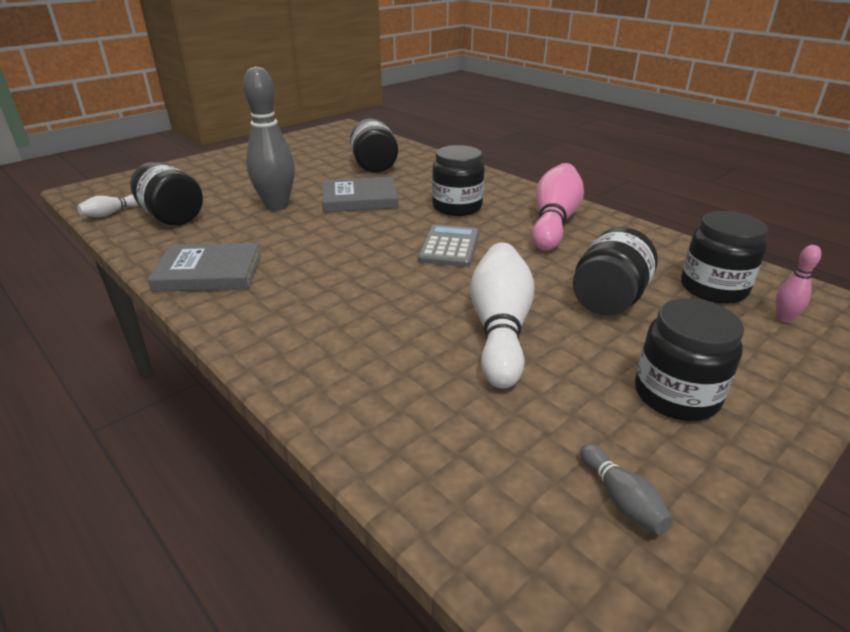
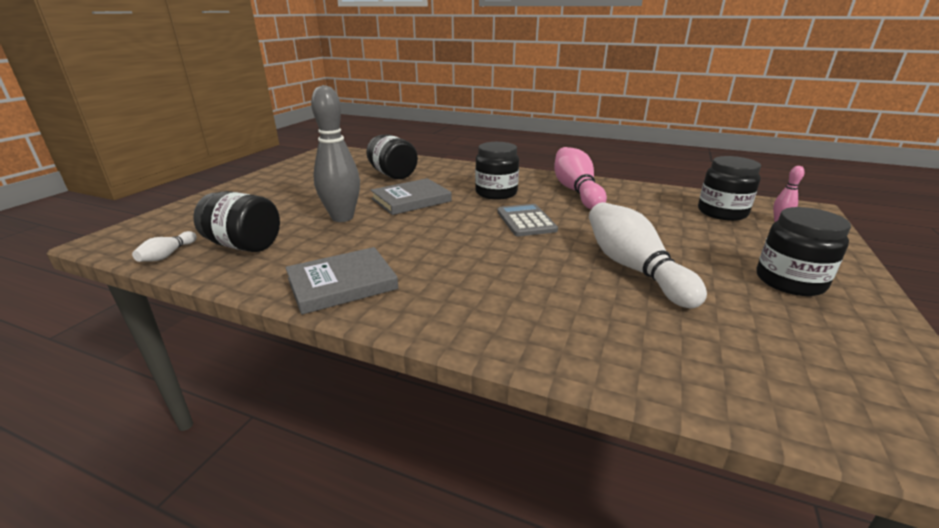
camera: 25 degrees left, 5 degrees down
black jar [573,227,658,315] -> none
grey bowling pin [580,444,673,534] -> none

